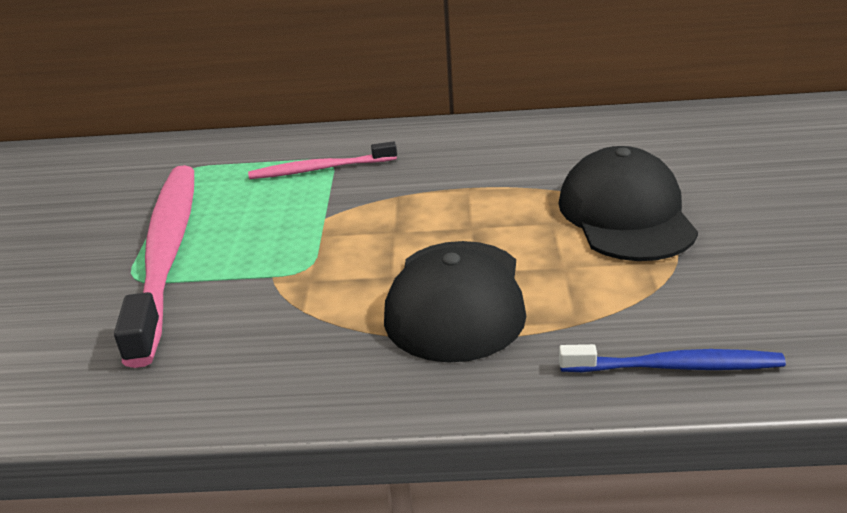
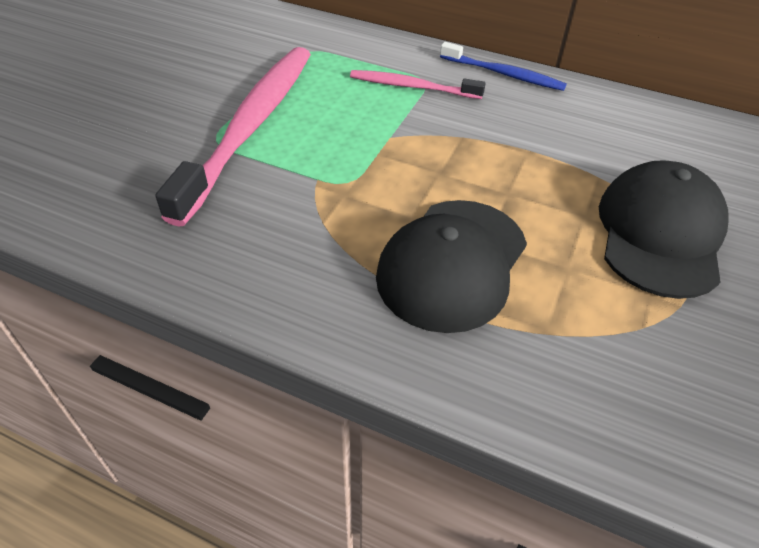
camera: 20 degrees right, 15 degrees up
blue toothbrush [559,344,786,372] -> blue toothbrush moved to [440,42,567,91]

